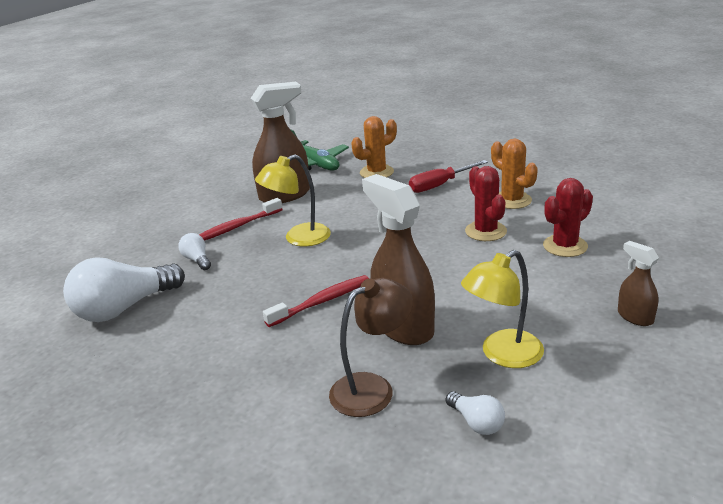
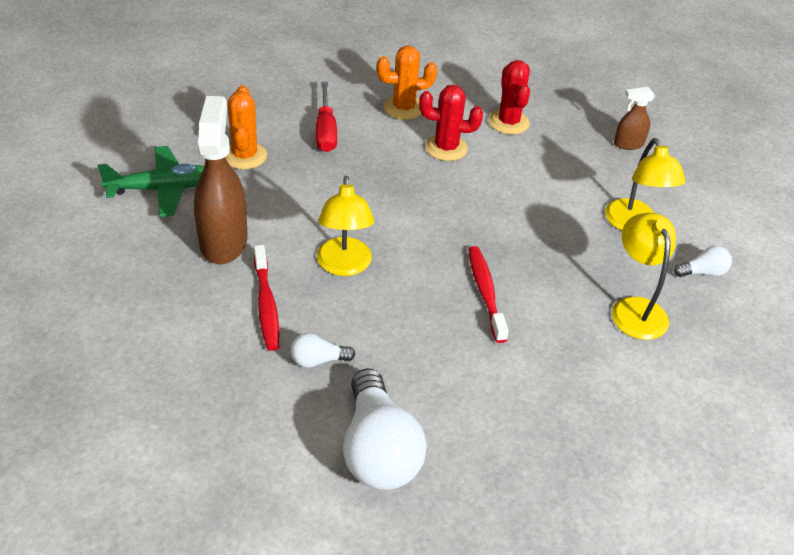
camera: 70 degrees left, 15 degrees up
brown lamp [329,278,413,417] -> yellow lamp [612,213,676,340]
brown spray bottle [362,174,435,345] -> none

